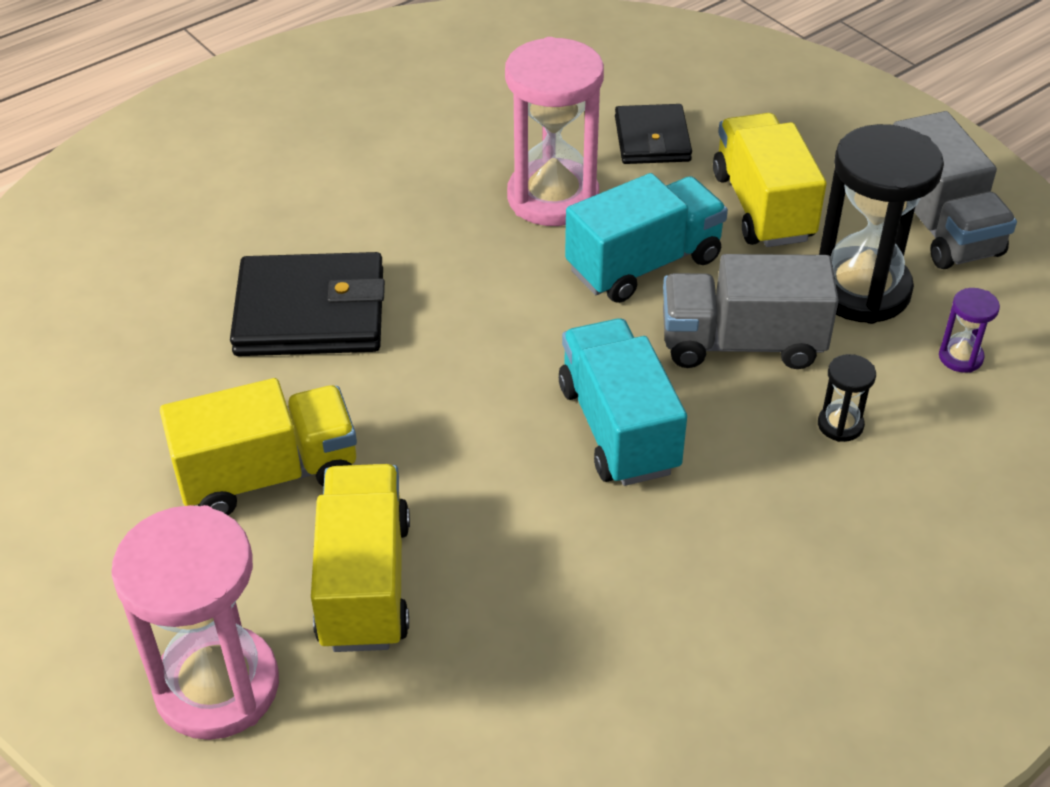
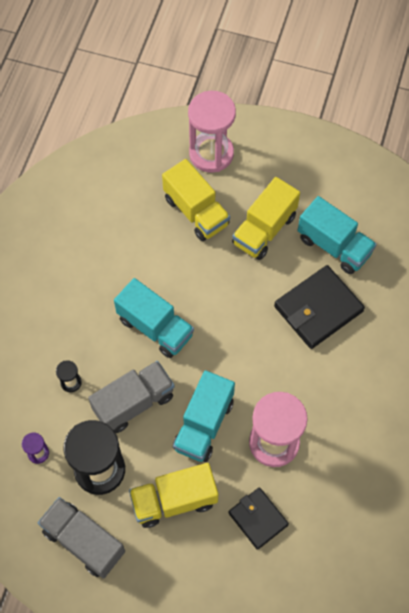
camera: 145 degrees right, 20 degrees up
yellow truck [713,113,827,247] -> yellow truck turned 120 degrees clockwise [129,463,218,528]
none -> turquoise truck [298,196,377,274]

